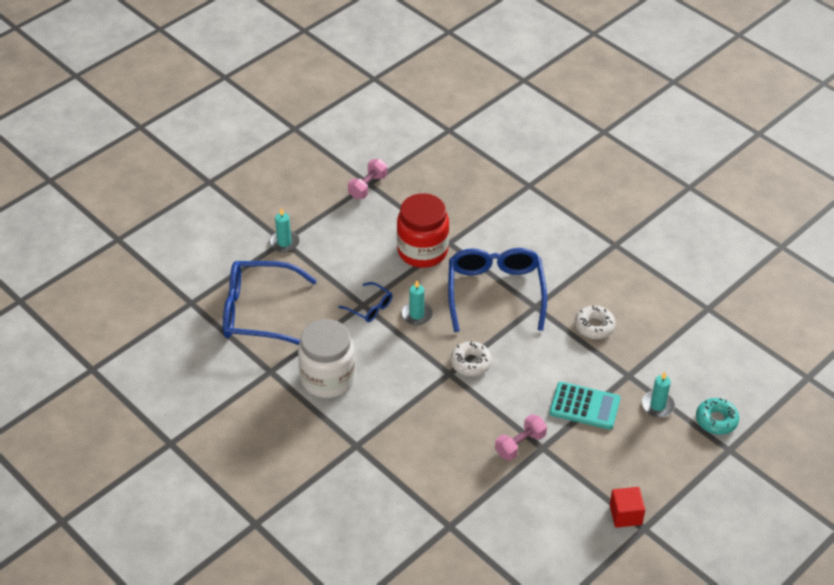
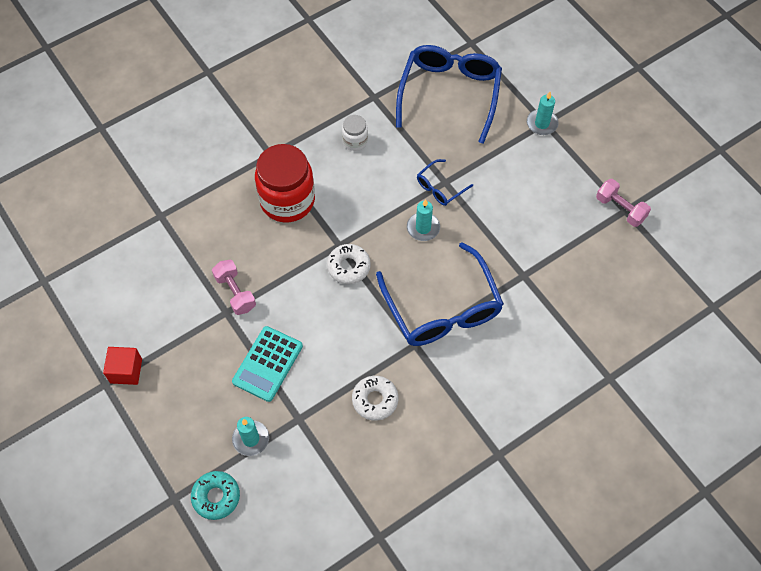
camera: 100 degrees right, 15 degrees up
white jar [298,319,356,398] -> white jar [342,115,368,151], size x0.47
red jar [397,193,449,268] -> red jar moved to [255,144,315,222]
blue glasses [448,248,547,332] -> blue glasses turned 60 degrees clockwise [376,242,504,346]

